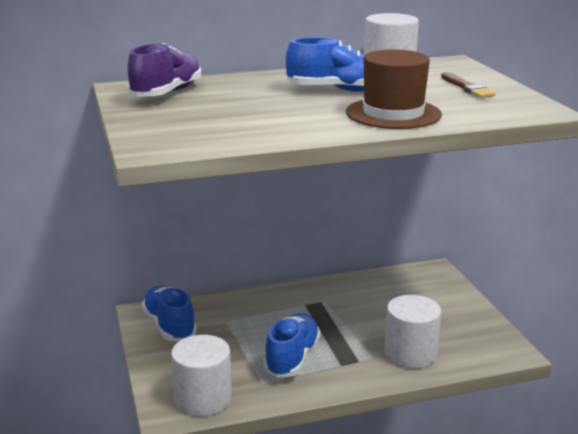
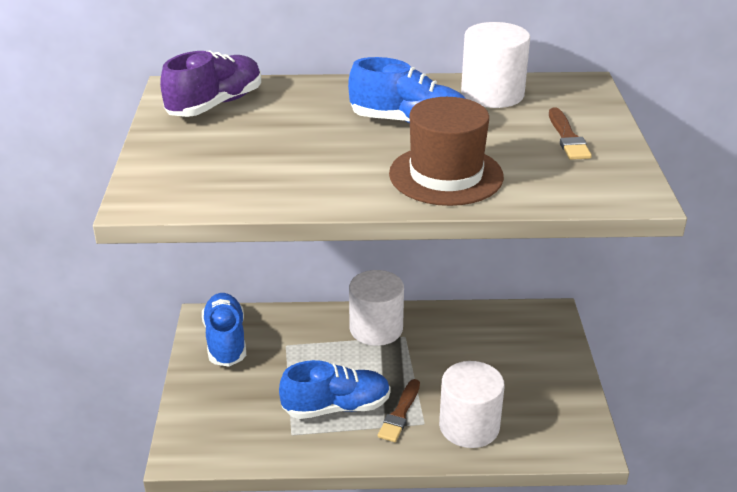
camera: 15 degrees right, 10 degrees up
white cylinder [171,335,232,416] -> white cylinder moved to [349,270,404,346]
blue shoe [264,313,320,378] -> blue shoe turned 45 degrees clockwise [279,360,391,419]
none -> brown brush [378,379,420,442]

